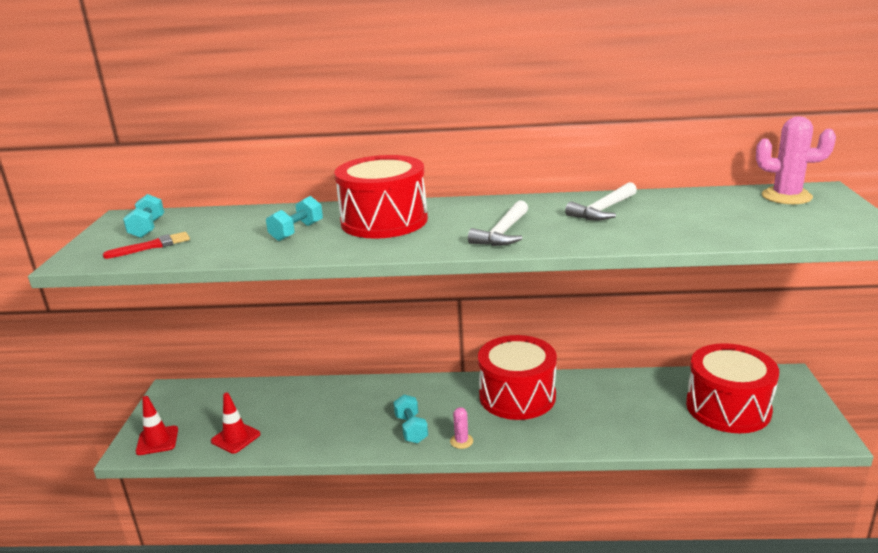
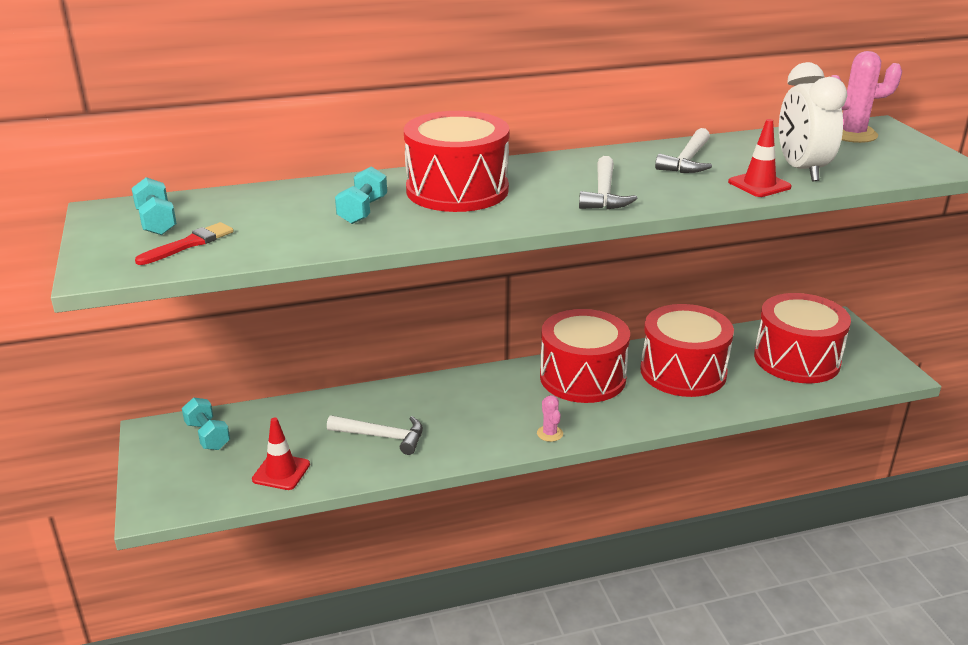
camera: 20 degrees left, 5 degrees up
red traffic cone [136,396,178,455] -> red traffic cone moved to [728,119,792,197]
turquoise dumbbell [393,394,428,443] -> turquoise dumbbell moved to [182,397,230,450]
none -> white hammer [327,415,423,455]
none -> red drum [640,304,734,397]
none -> white clock [779,62,847,181]

